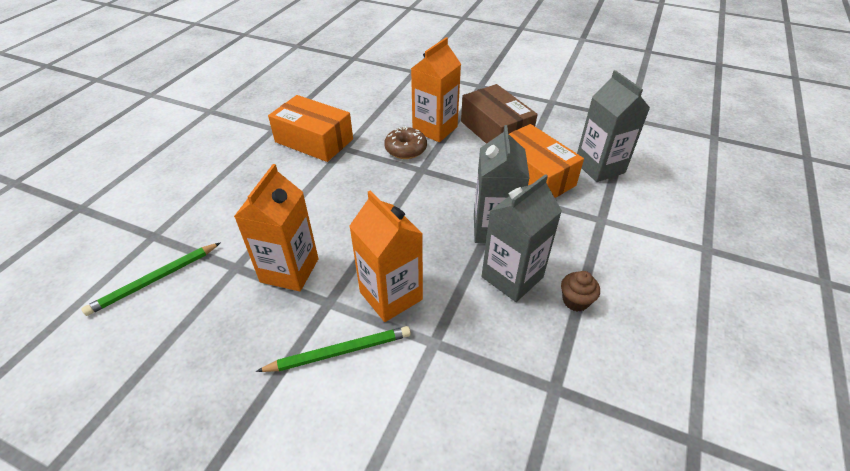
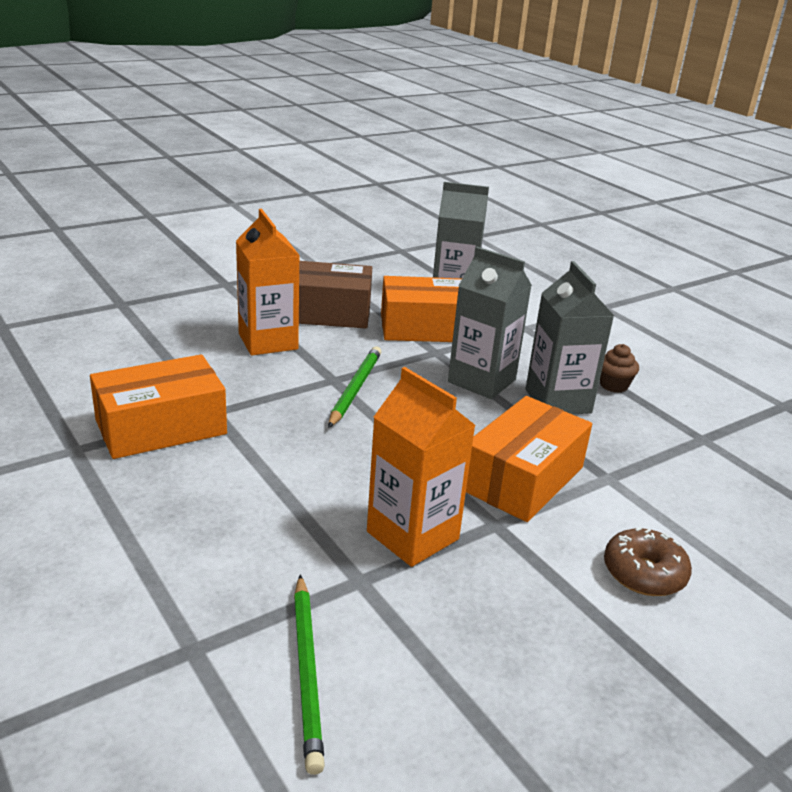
camera: 60 degrees left, 15 degrees down
green pencil [256,326,411,372] -> green pencil moved to [328,346,381,428]
orange carton [349,191,423,322] -> orange box [466,396,592,522]
brown donut [384,126,427,159] -> brown donut moved to [604,527,692,596]

